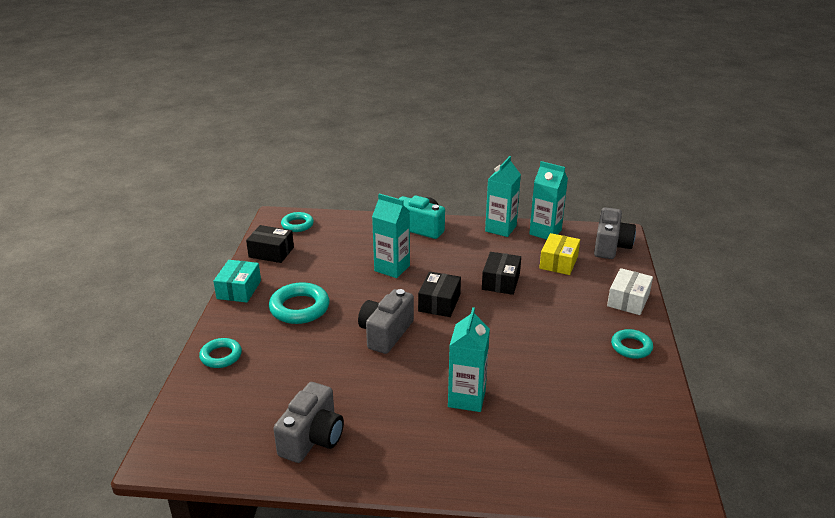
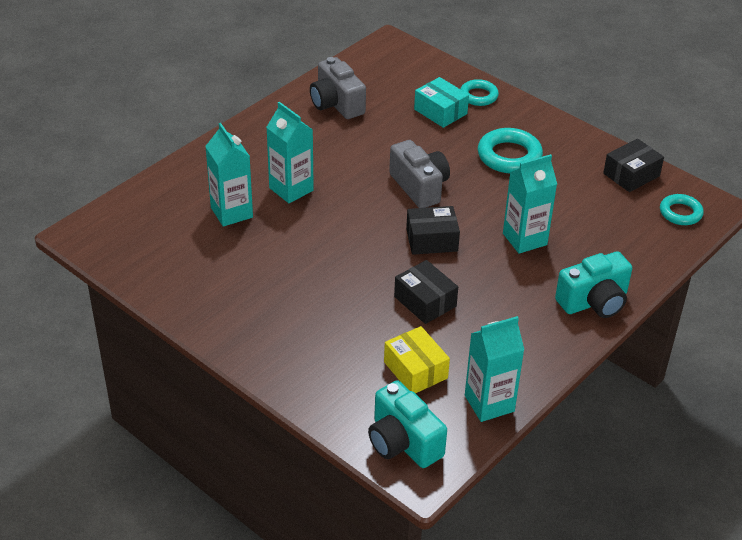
camera: 125 degrees right, 10 degrees up
turquoise box [213,260,261,303] -> turquoise box moved to [414,77,469,128]
black box [418,271,461,317] -> black box turned 60 degrees counterclockwise [406,206,460,255]
turquoise carton [485,156,521,237] -> turquoise carton moved to [205,123,253,227]
grey camera [594,207,636,259] -> turquoise camera [368,380,447,468]
white box [607,268,653,315] -> none
turquoise ring [611,329,653,359] -> none

